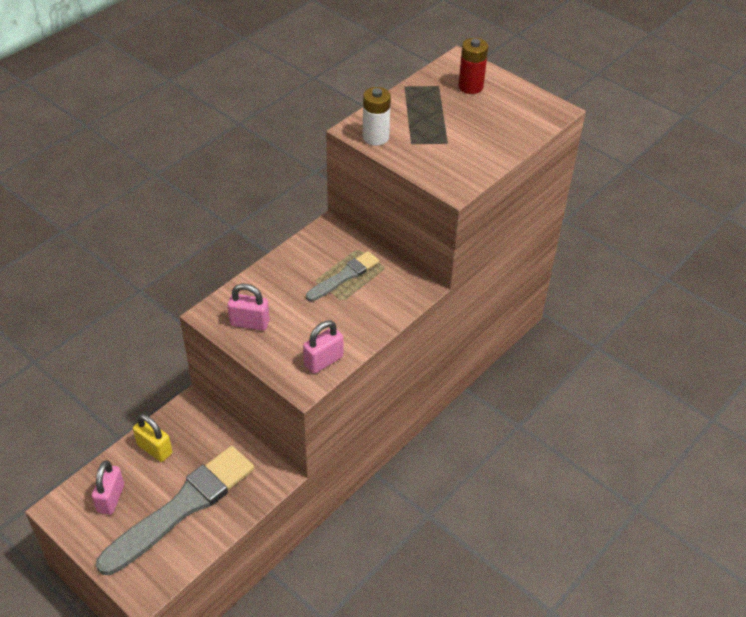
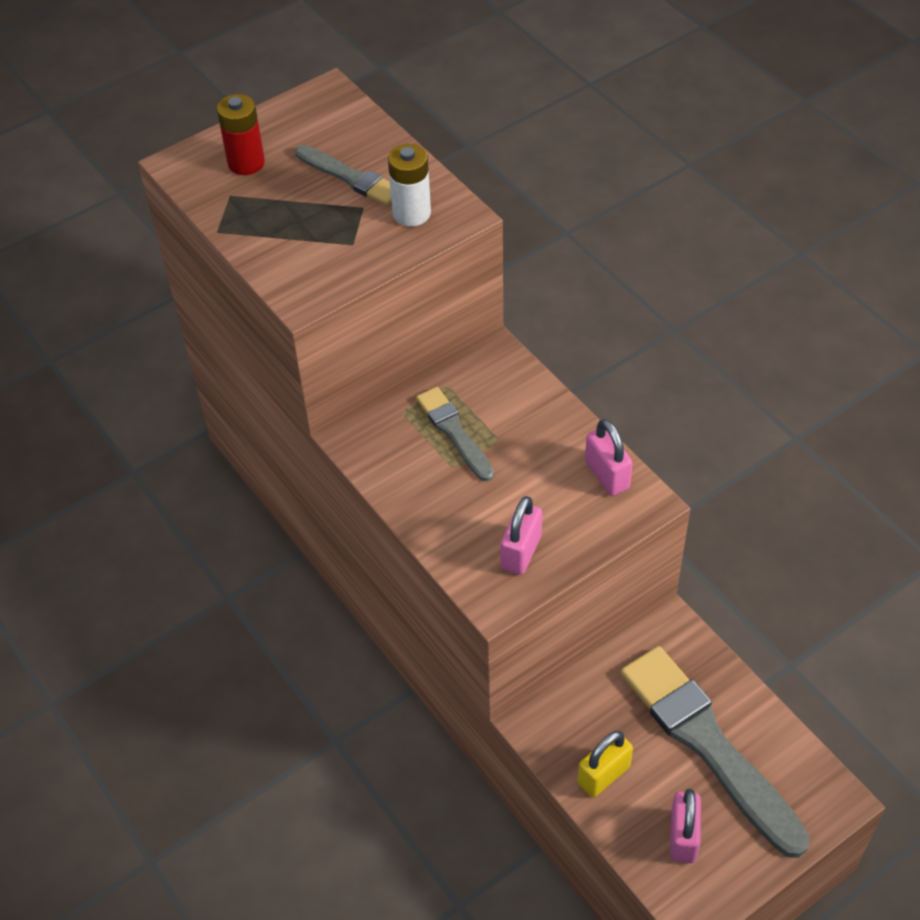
camera: 75 degrees left, 5 degrees up
pink padlock [92,461,124,515] -> pink padlock turned 75 degrees clockwise [670,789,701,863]
white battery [363,87,391,146] -> white battery moved to [388,144,431,226]
none -> grey brush [295,145,391,206]

